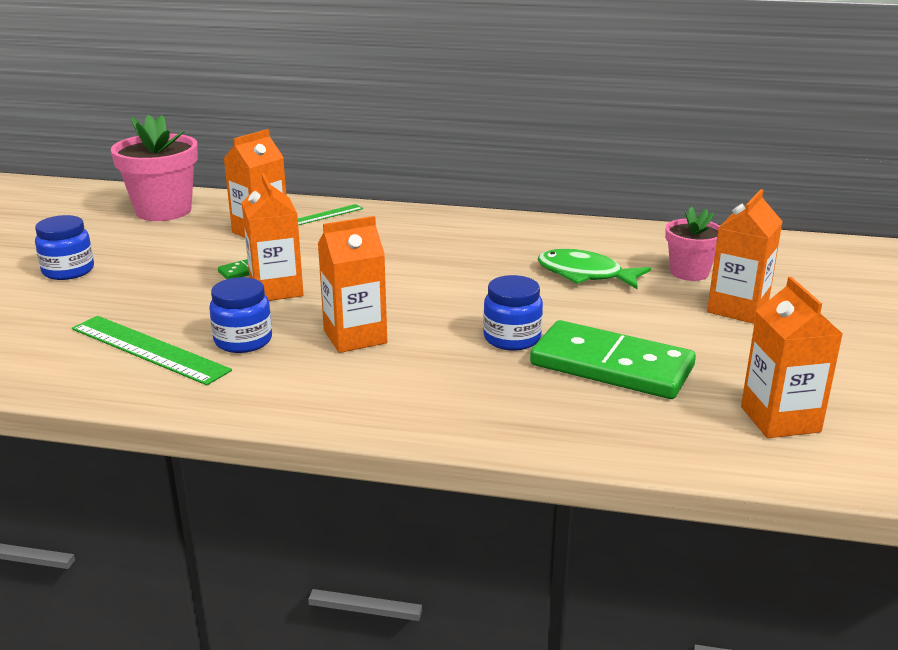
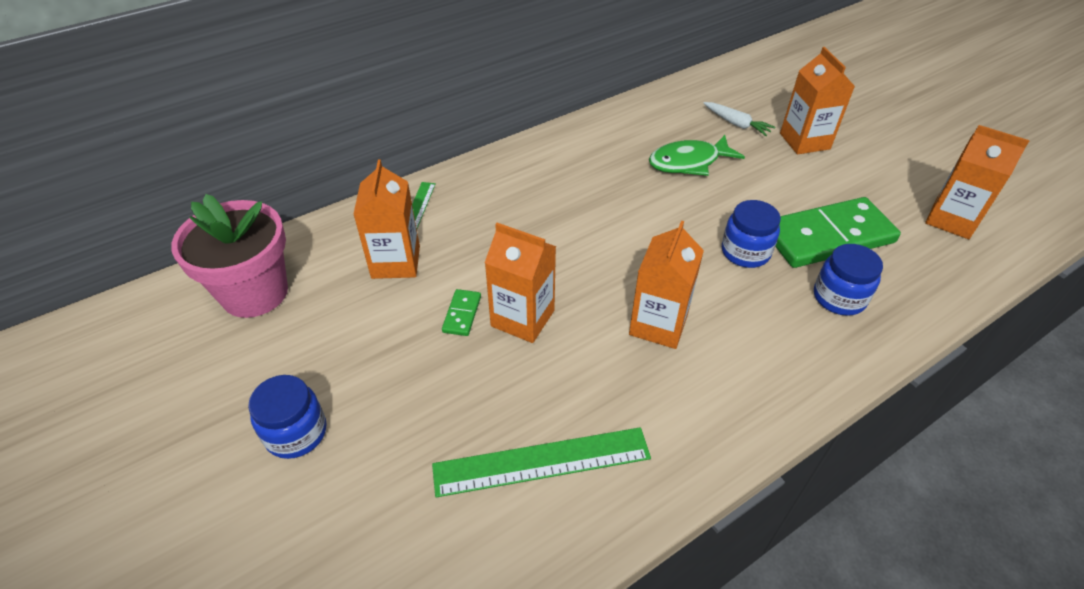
camera: 45 degrees left, 20 degrees up
blue jar [209,277,272,353] -> blue jar moved to [814,244,883,316]
pink flower pot [665,207,720,281] -> white carrot [703,102,775,136]

